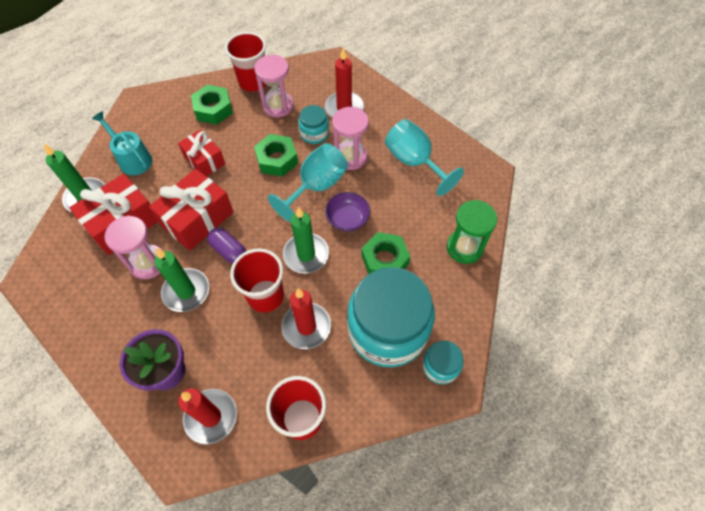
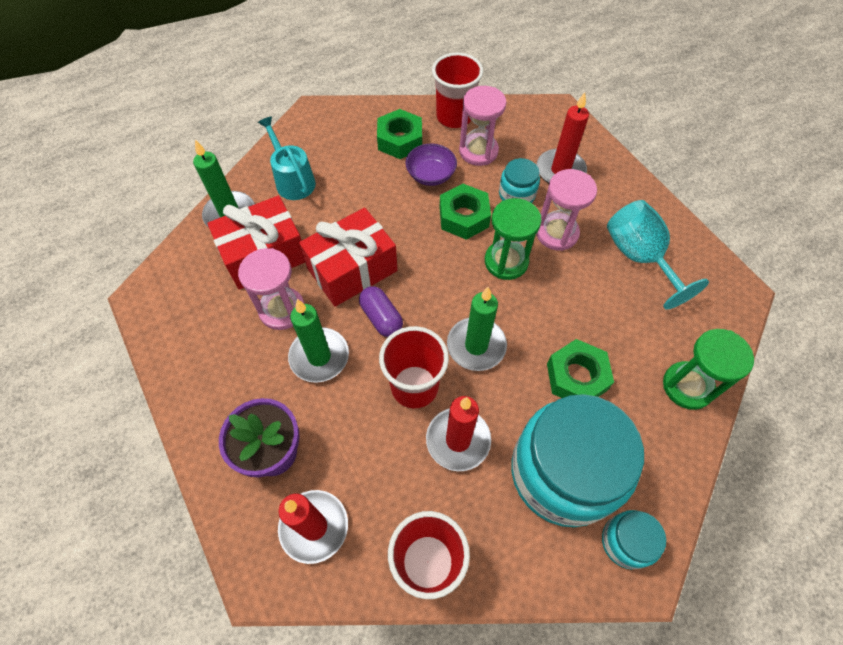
camera: 15 degrees right, 0 degrees up
red gift [178,129,225,176] -> none
turquoise goblet [268,143,348,222] -> green hourglass [485,198,542,280]
purple bowl [325,192,370,232] -> purple bowl moved to [406,144,457,186]

